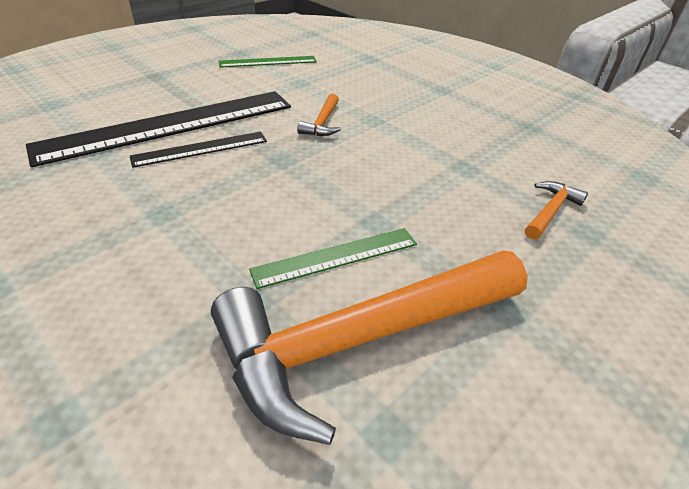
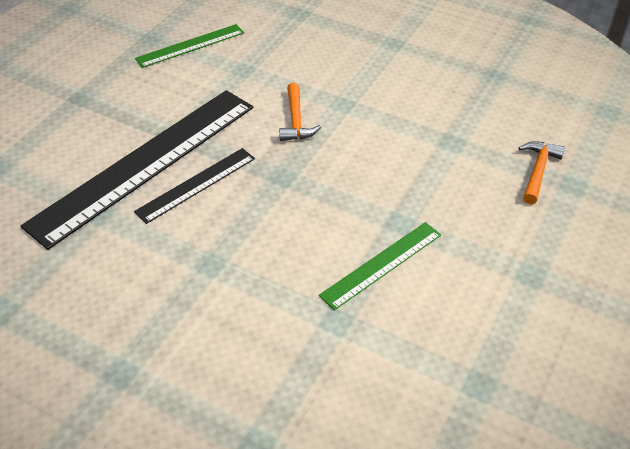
camera: 15 degrees left, 5 degrees up
orange hammer [211,251,528,445] -> none

